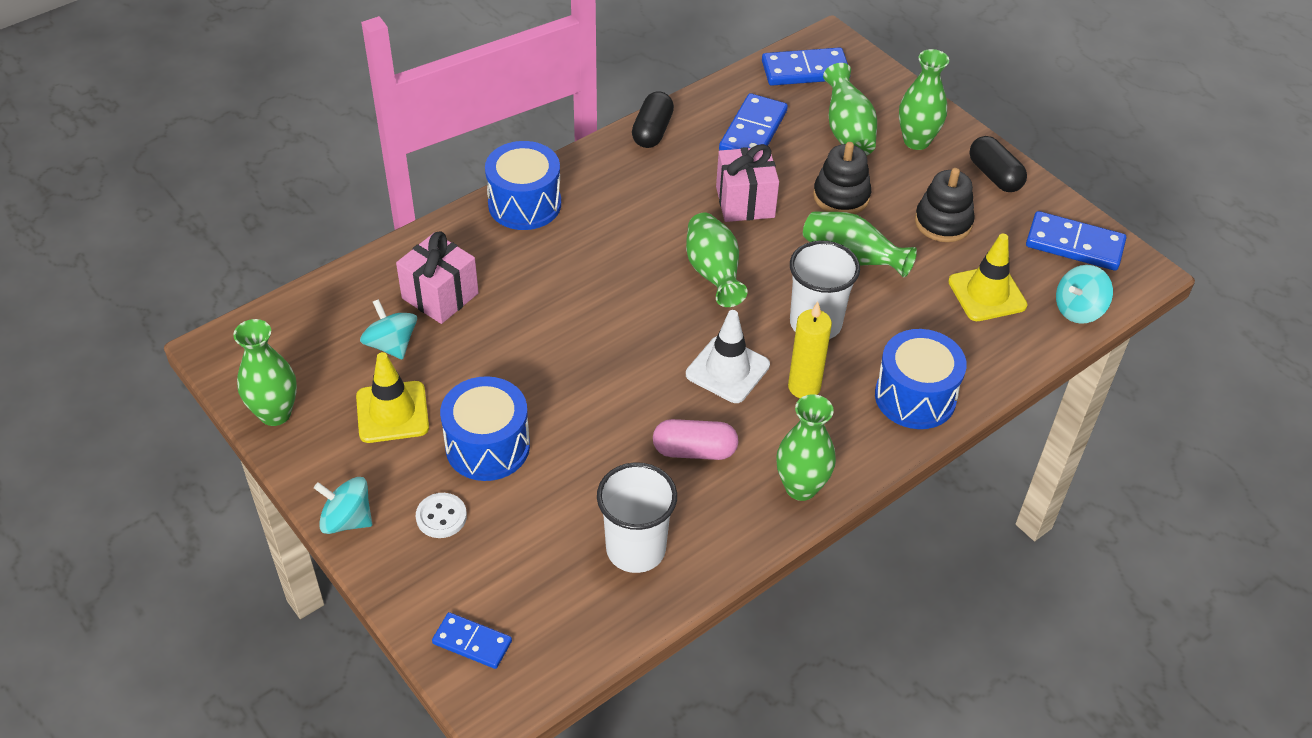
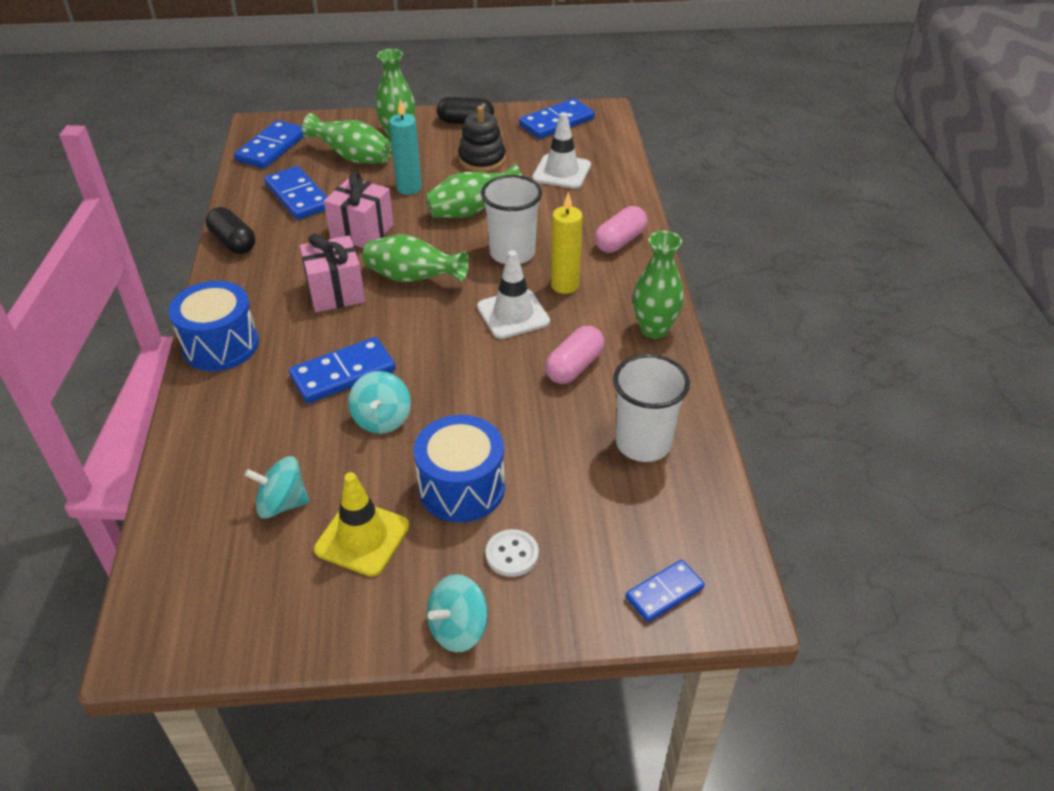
camera: 55 degrees left, 5 degrees down
green vase [233,319,297,426] -> none
pink gift [396,232,479,324] -> pink gift moved to [300,234,365,312]
black stacking toy [813,142,871,214] -> turquoise candle [389,99,422,195]
blue drum [875,329,967,429] -> pink capsule [595,206,647,253]
yellow traffic cone [948,234,1028,321] -> white traffic cone [532,112,591,189]
turquoise spinning top [1056,265,1113,324] -> turquoise spinning top moved to [348,371,411,434]
none -> blue domino [289,337,396,403]

